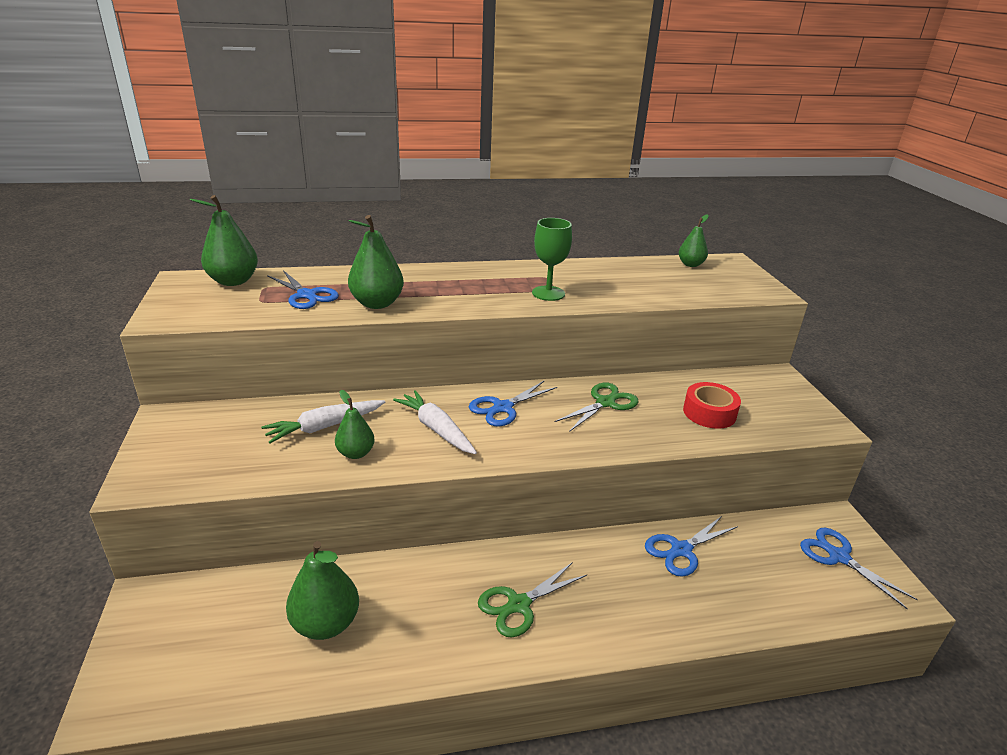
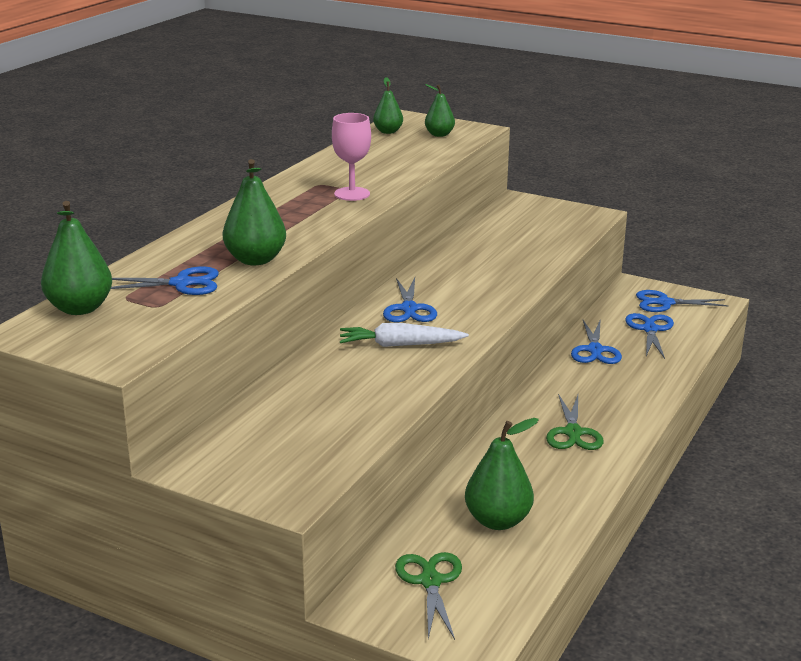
camera: 50 degrees left, 5 degrees down
white carrot [261,400,385,443] -> none
green pear [335,390,375,459] -> green pear moved to [425,84,455,137]
green goblet [532,218,572,301] -> pink goblet [332,113,371,201]
green scissors [555,383,639,432] -> green scissors moved to [395,552,462,640]
red tape [683,382,741,429] -> none
none -> blue scissors [625,313,674,359]

